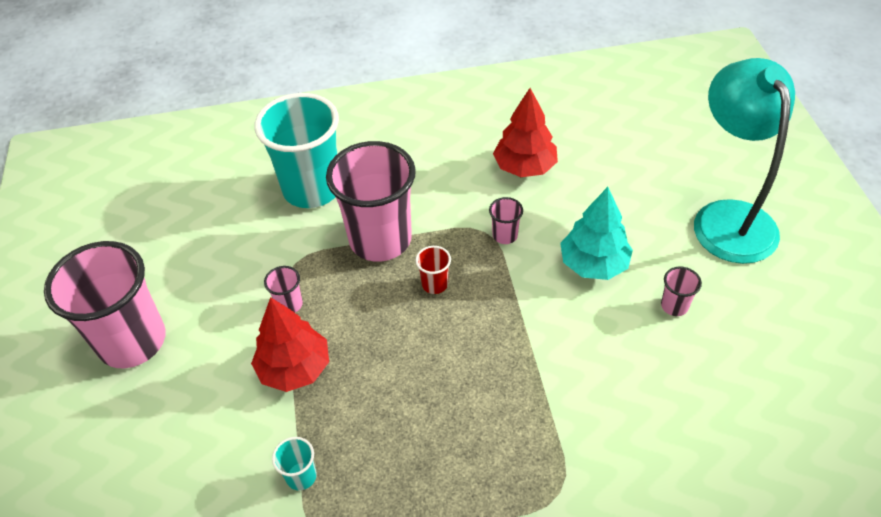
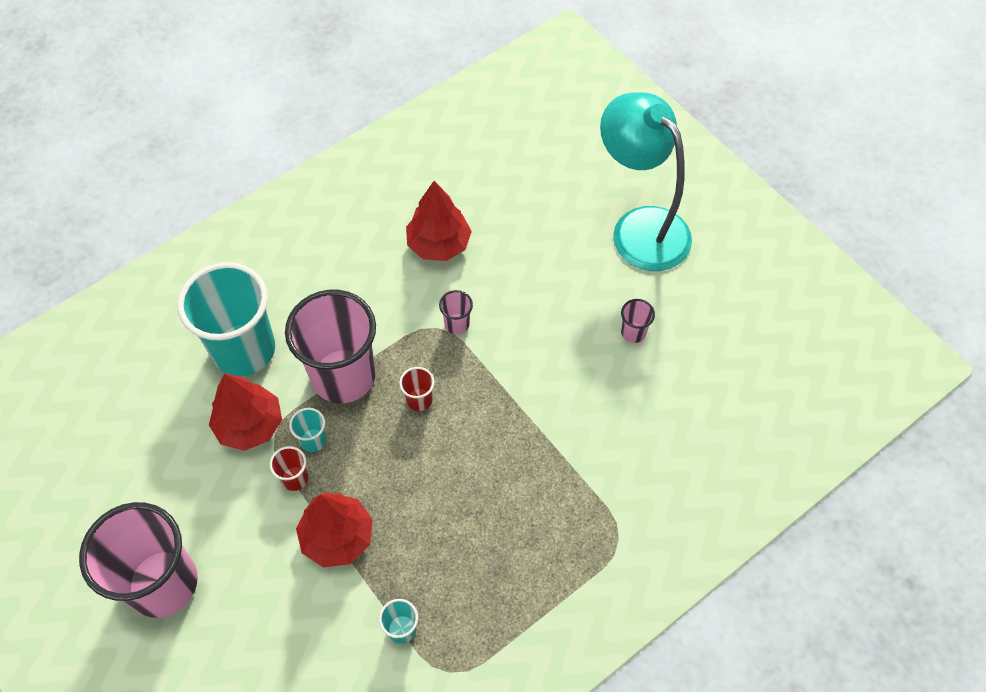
camera: 30 degrees left, 10 degrees up
pink cup [264,266,303,312] -> red cup [270,446,308,491]
turquoise tree [560,187,633,280] -> none
none -> red tree [209,373,282,451]
none -> turquoise cup [289,408,327,452]

